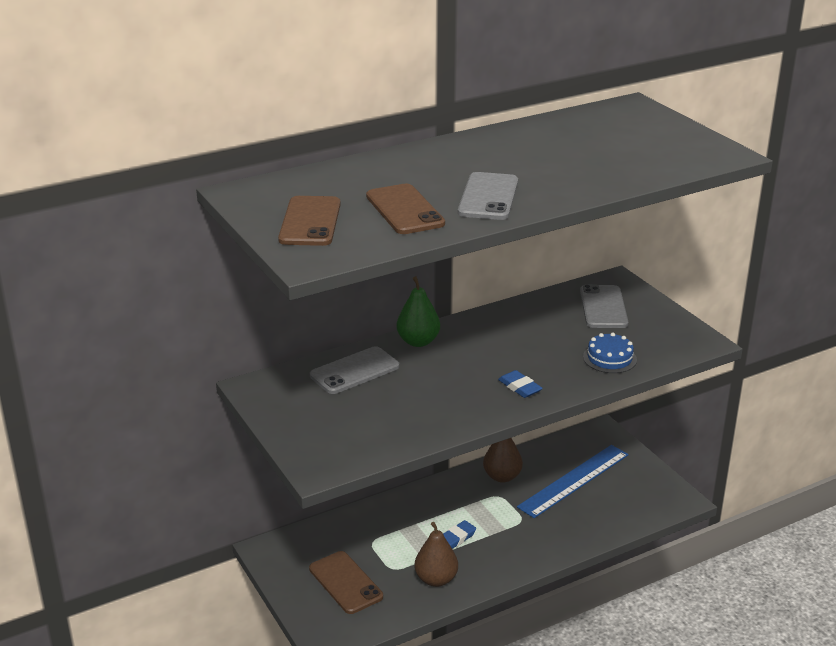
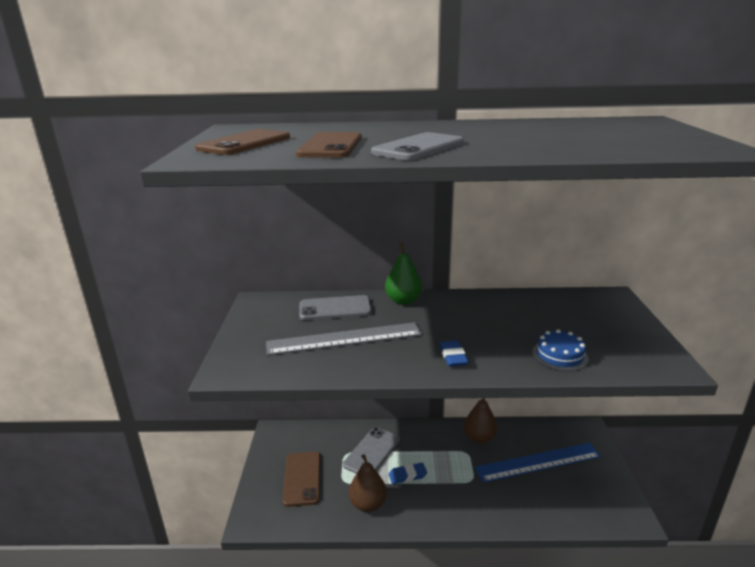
camera: 30 degrees right, 5 degrees down
grey phone [580,284,628,328] -> grey phone moved to [343,427,400,474]
none -> grey ruler [266,322,422,355]

